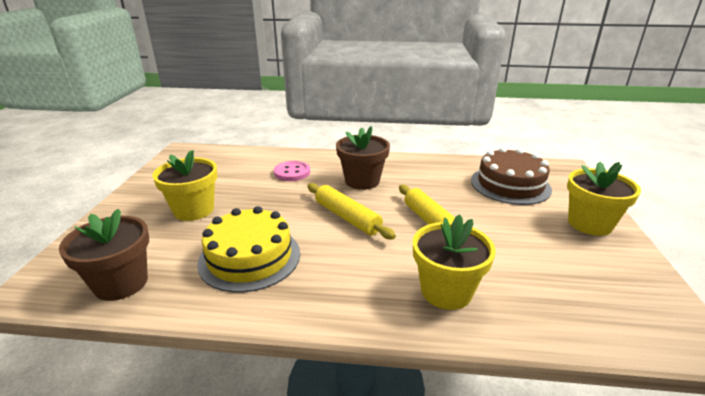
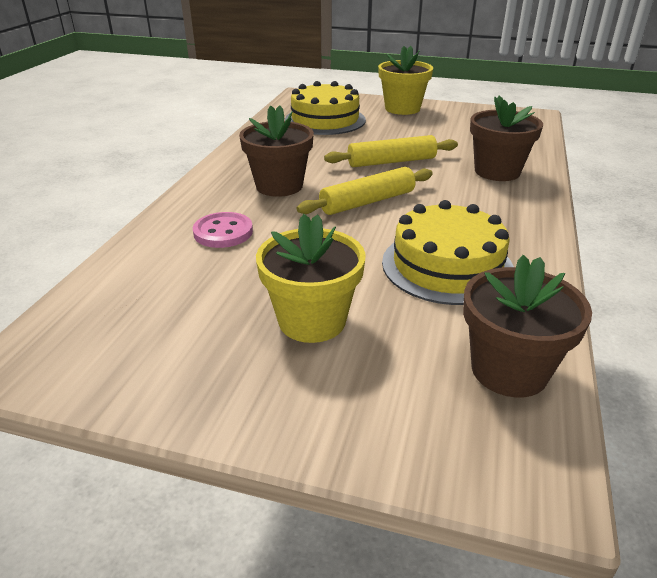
camera: 80 degrees left, 5 degrees up
yellow flower pot [413,214,496,310] -> brown flower pot [470,95,543,181]
brown cake [471,147,552,205] -> yellow cake [285,81,366,135]

